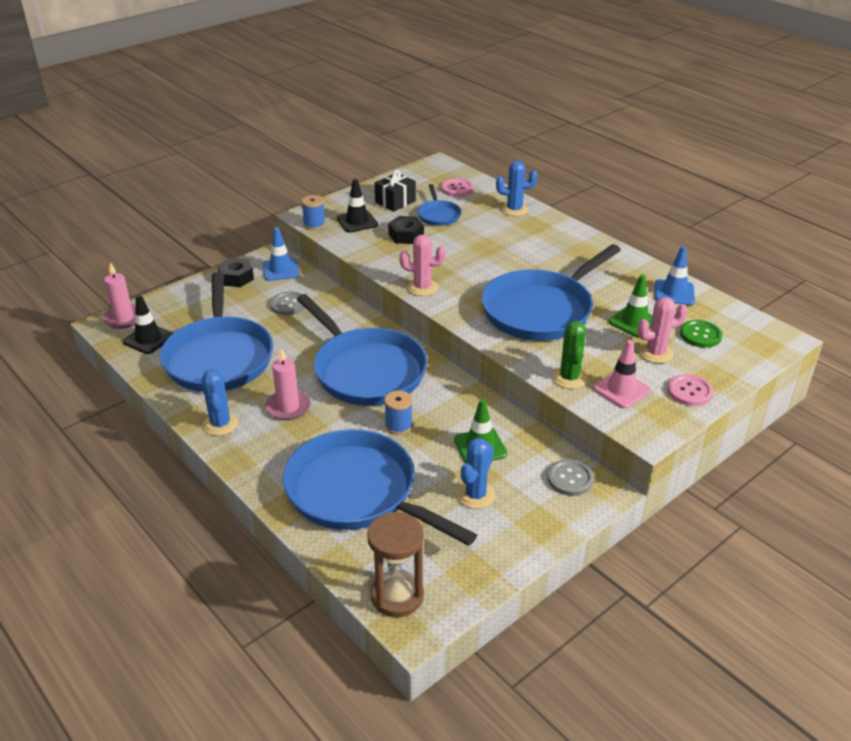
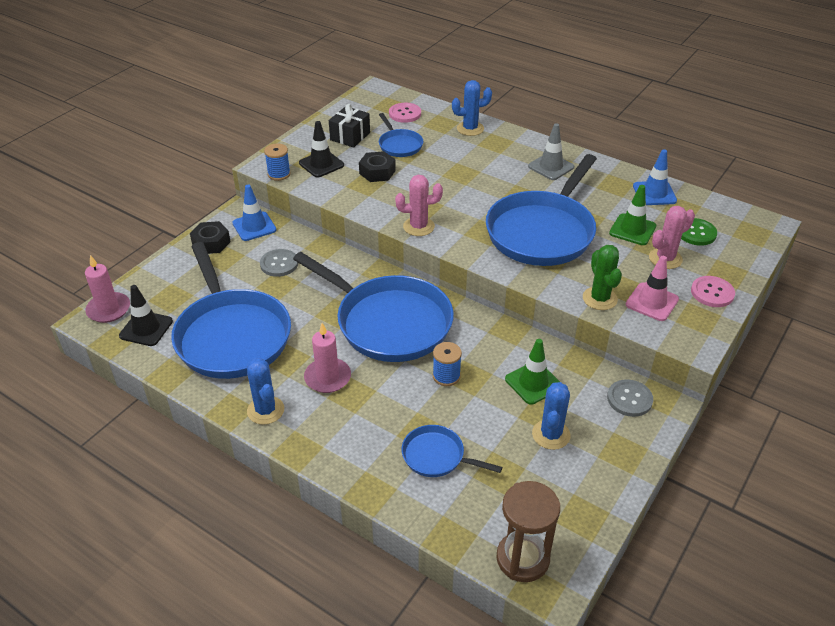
camera: 15 degrees left, 5 degrees up
blue pan [283,429,477,546] -> blue pan [402,425,502,477], size x0.47
none -> grey traffic cone [528,123,574,180]

